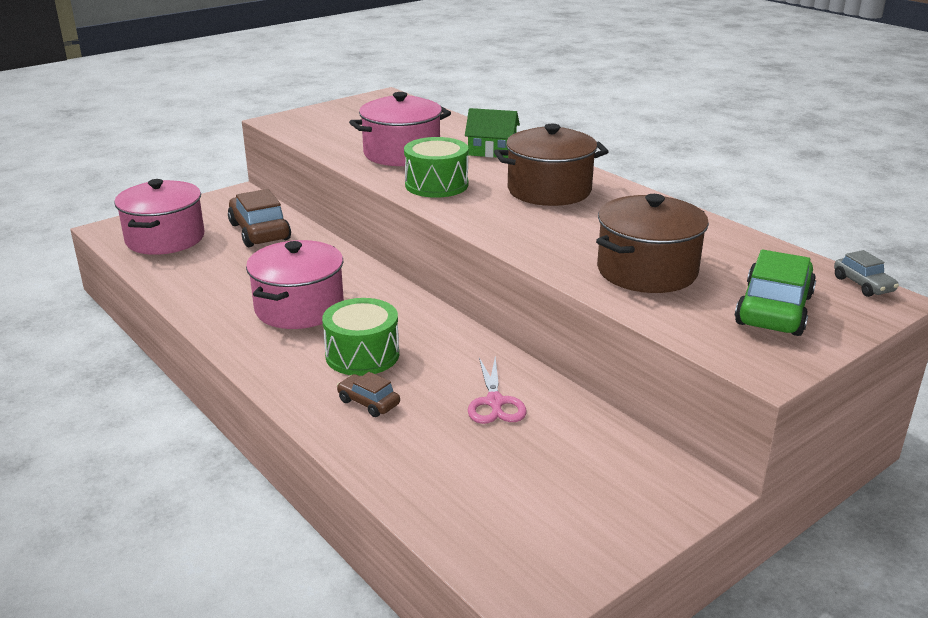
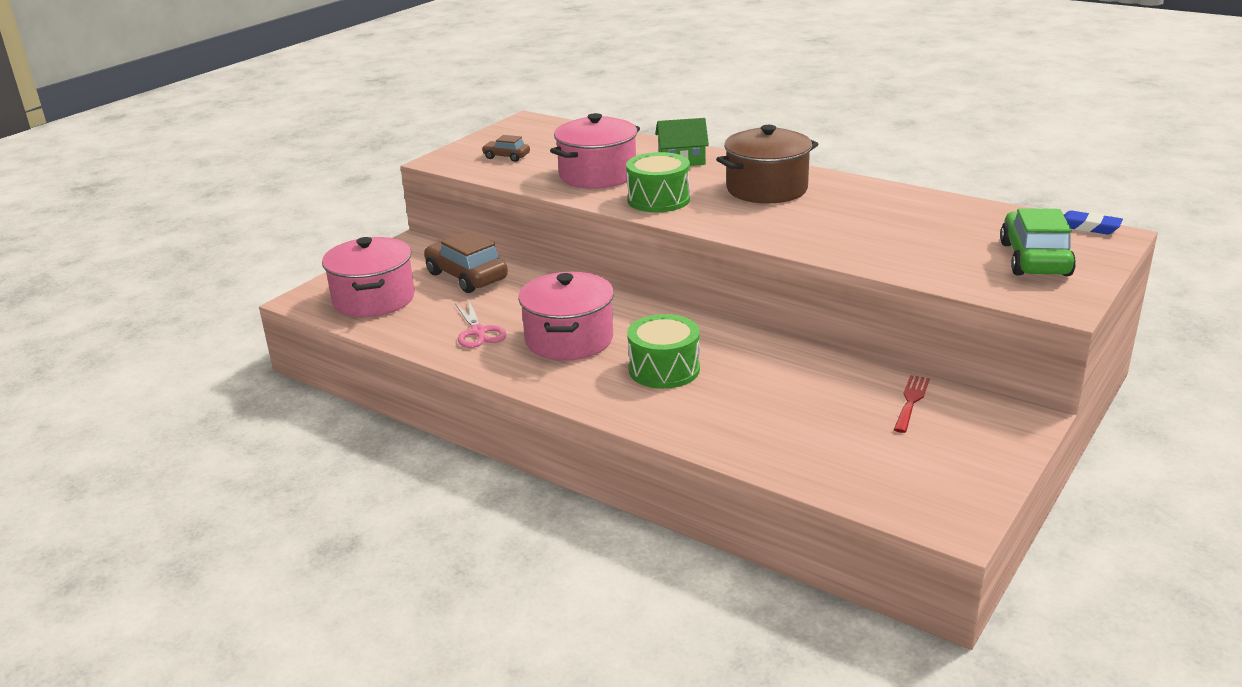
camera: 15 degrees left, 0 degrees up
brown car [337,372,400,417] -> brown car moved to [481,135,530,162]
pink scissors [468,356,527,424] -> pink scissors moved to [455,301,507,348]
brown pot [596,194,709,293] -> none
grey car [834,250,899,297] -> blue eraser [1064,211,1123,234]
none -> red fork [894,375,930,433]

